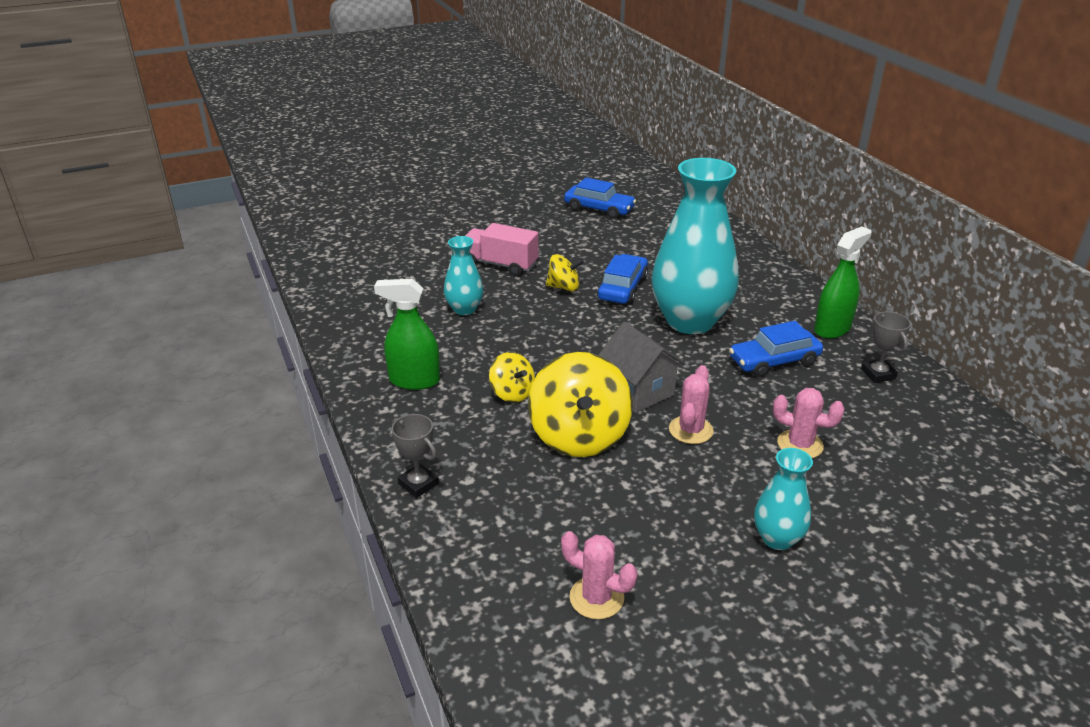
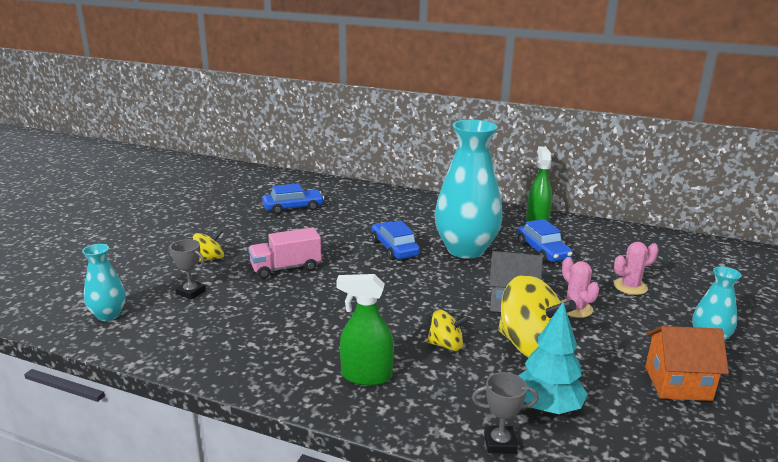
camera: 45 degrees left, 10 degrees down
green spray bottle [374,279,440,390] -> green spray bottle turned 45 degrees clockwise [336,274,394,386]
turquoise vase [444,236,483,315] -> turquoise vase moved to [82,244,126,321]
yellow spinning top [546,254,584,292] -> yellow spinning top moved to [193,229,224,262]
pink cactus [561,531,638,619] -> none
blue car [729,321,823,377] -> blue car turned 45 degrees counterclockwise [518,219,573,262]
grey trophy [861,311,911,383] -> grey trophy moved to [169,239,206,300]
none -> turquoise tree [518,302,588,414]
none -> orange house [645,326,729,401]

